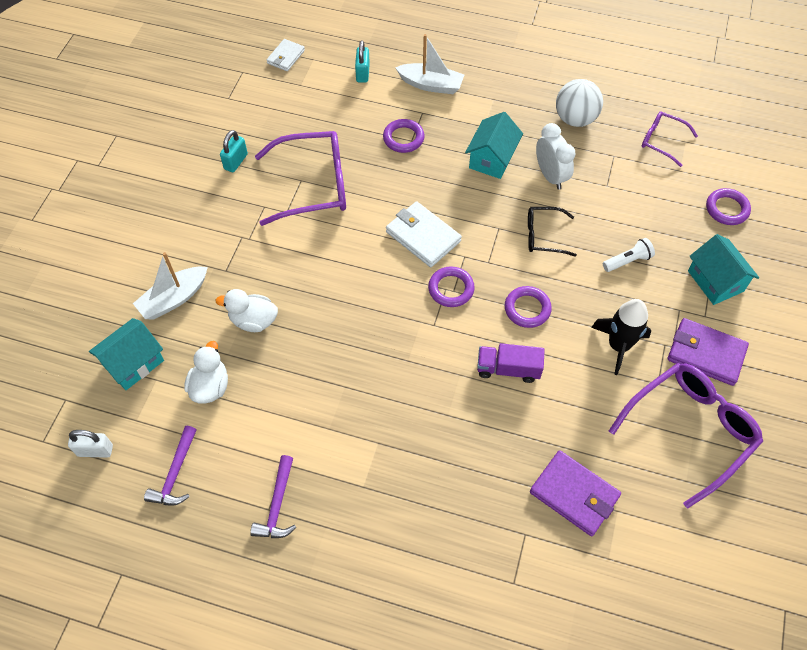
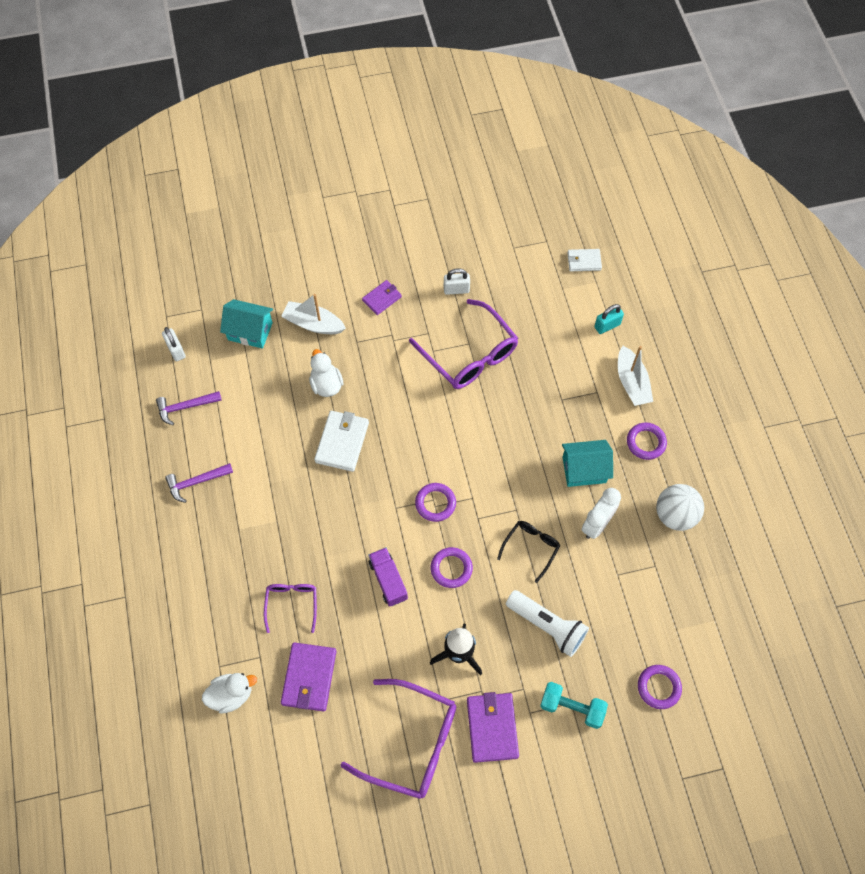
camera: 60 degrees right, 5 degrees up
white duck [184,341,228,404] -> white duck moved to [202,673,257,714]
turquoise padlock [220,130,248,172] -> white padlock [444,268,470,295]
purple ring [383,119,425,153] -> purple ring moved to [627,422,667,460]
white wallet [386,201,462,267] -> white wallet moved to [314,411,369,472]
black glasses [528,207,577,257] -> black glasses turned 60 degrees clockwise [497,521,560,583]
white flashlight [603,238,655,272] -> white flashlight [506,590,589,657], size x1.73
purple glasses [642,111,698,167] -> purple glasses moved to [264,584,317,633]
turquoise house [688,234,759,305] -> turquoise dumbbell [540,682,608,729]
none -> purple wallet [362,280,402,315]

